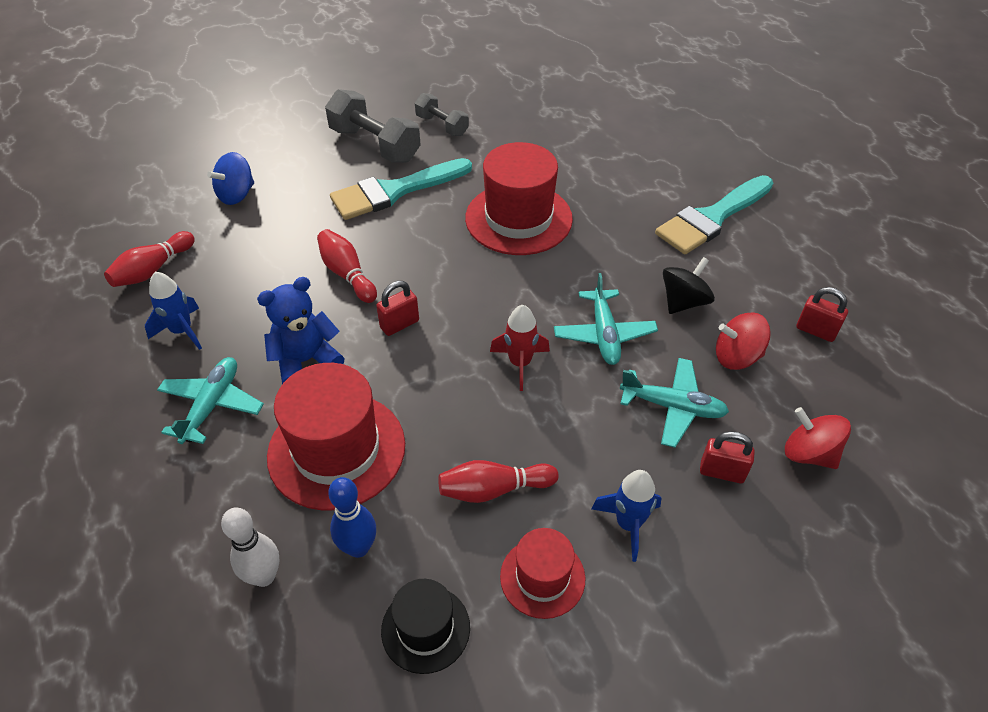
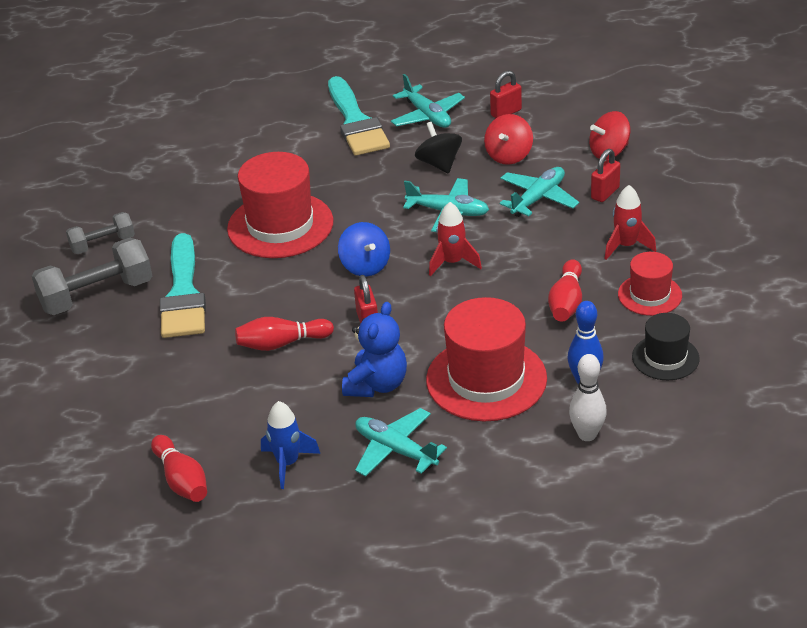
camera: 65 degrees left, 10 degrees down
blue spinning top [207,152,254,205] -> blue spinning top moved to [338,222,390,276]
blue teddy bear [257,277,345,384] -> blue teddy bear turned 150 degrees counterclockwise [342,302,407,397]
blue rocket [592,470,662,562] -> red rocket [604,185,656,260]
none -> turquoise plane [391,74,465,128]

